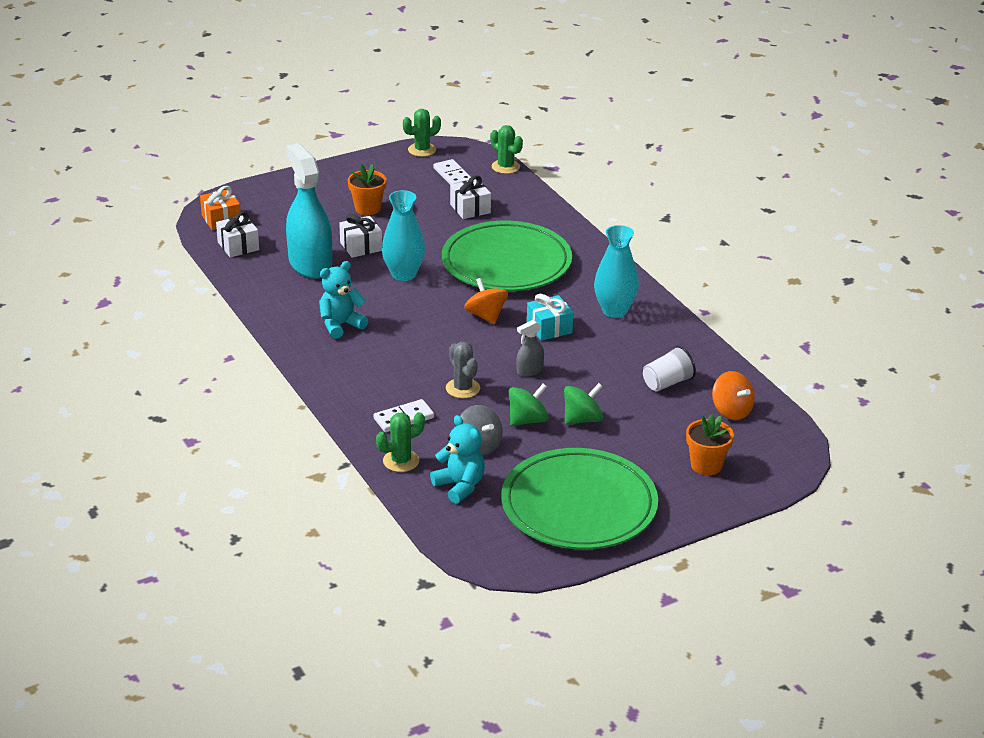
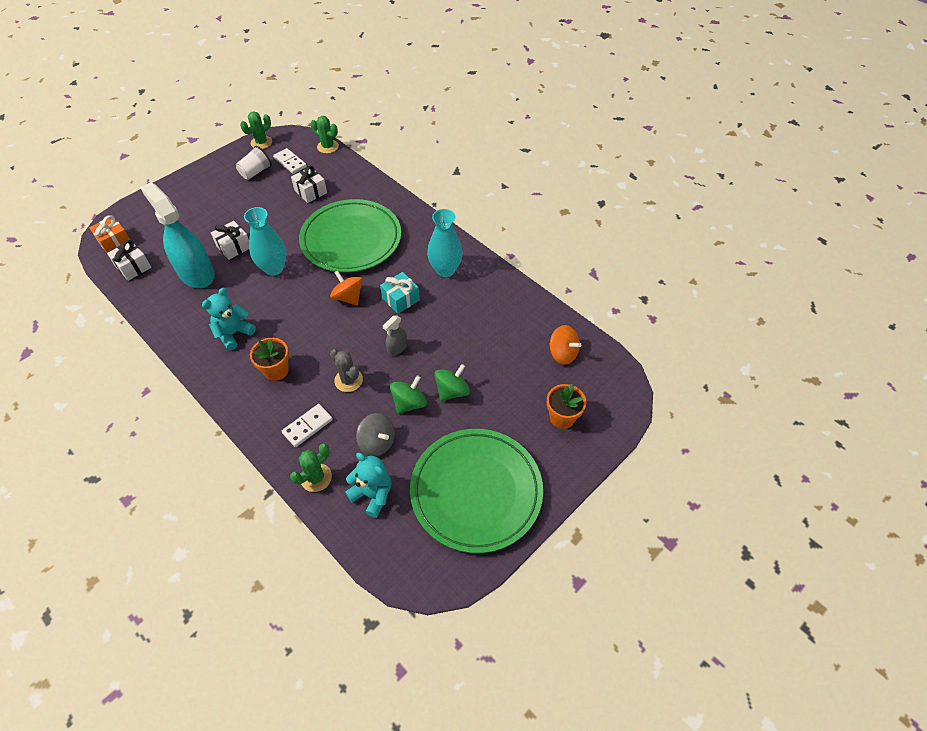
camera: 15 degrees left, 20 degrees up
orange flower pot [348,164,387,215] -> orange flower pot moved to [250,338,289,381]
white cup [643,346,696,392] -> white cup moved to [236,146,272,180]

